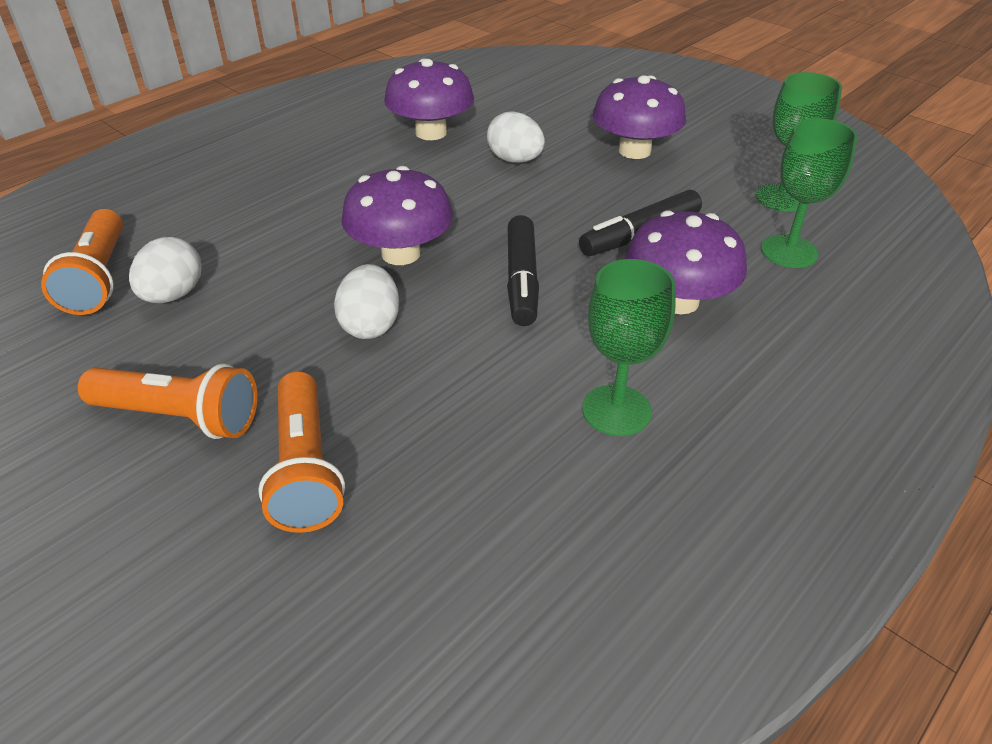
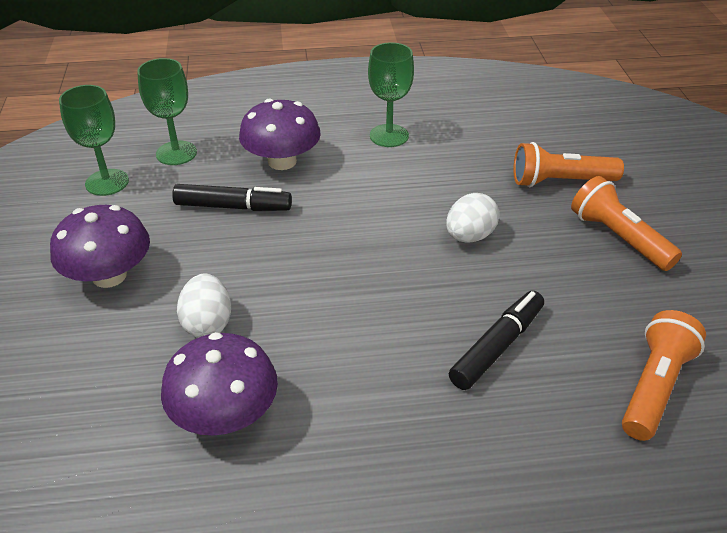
camera: 140 degrees left, 0 degrees up
white egg [129,237,202,303] -> none
orange flashlight [258,371,345,533] -> orange flashlight turned 120 degrees counterclockwise [513,142,624,187]
purple mushroom [341,166,453,265] -> none
black marker [507,215,539,326] -> black marker moved to [449,291,544,390]

